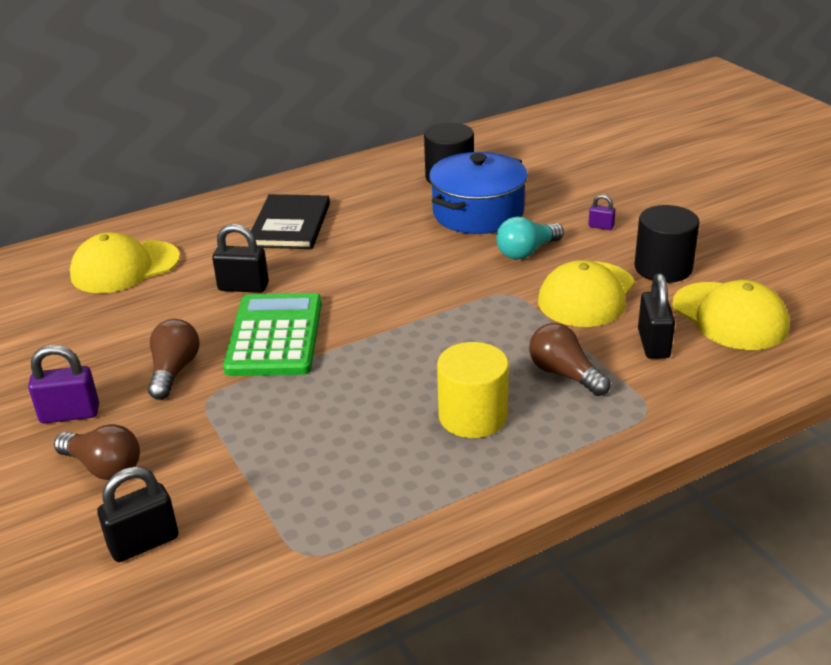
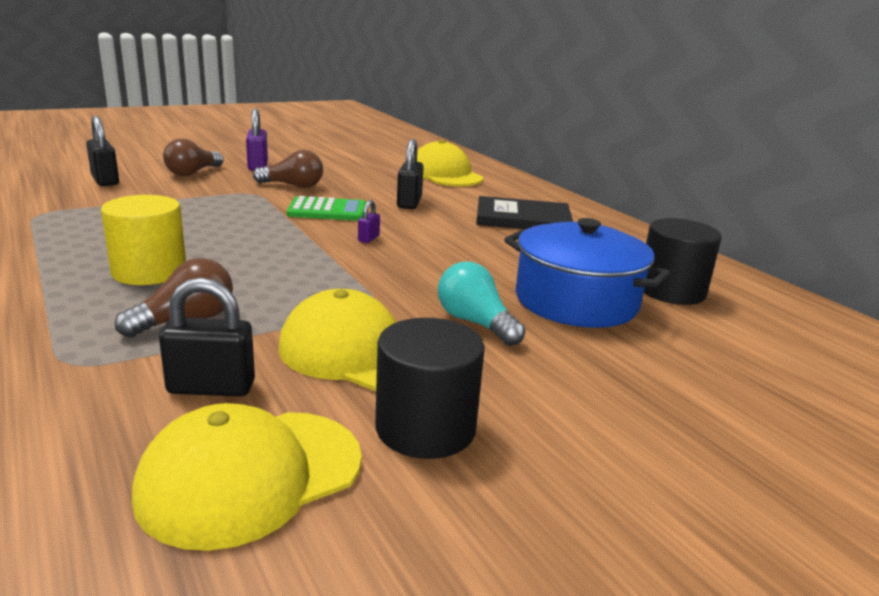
camera: 85 degrees right, 10 degrees down
green calculator [223,293,322,376] -> green calculator [287,196,366,221], size x0.66
purple padlock [588,194,616,230] -> purple padlock moved to [358,200,380,243]

